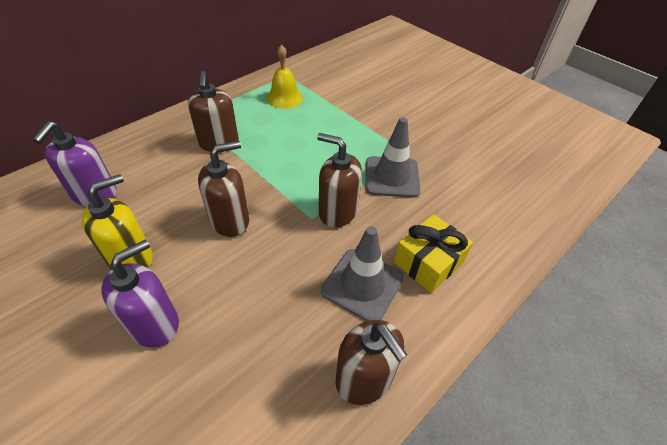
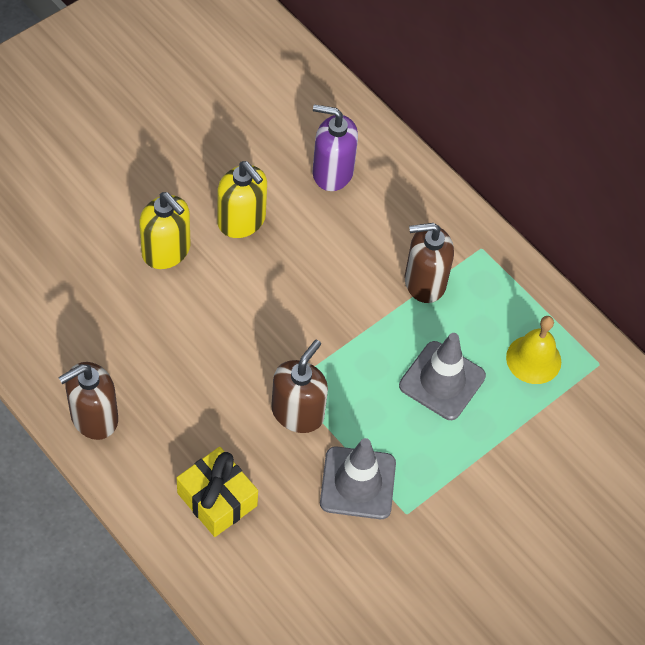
camera: 90 degrees right, 10 degrees up
purple soap dispenser [101,240,179,348] -> yellow soap dispenser [139,192,191,269]
brown soap dispenser [198,141,249,237] -> none
grey traffic cone [321,226,404,321] -> grey traffic cone moved to [399,333,486,420]

